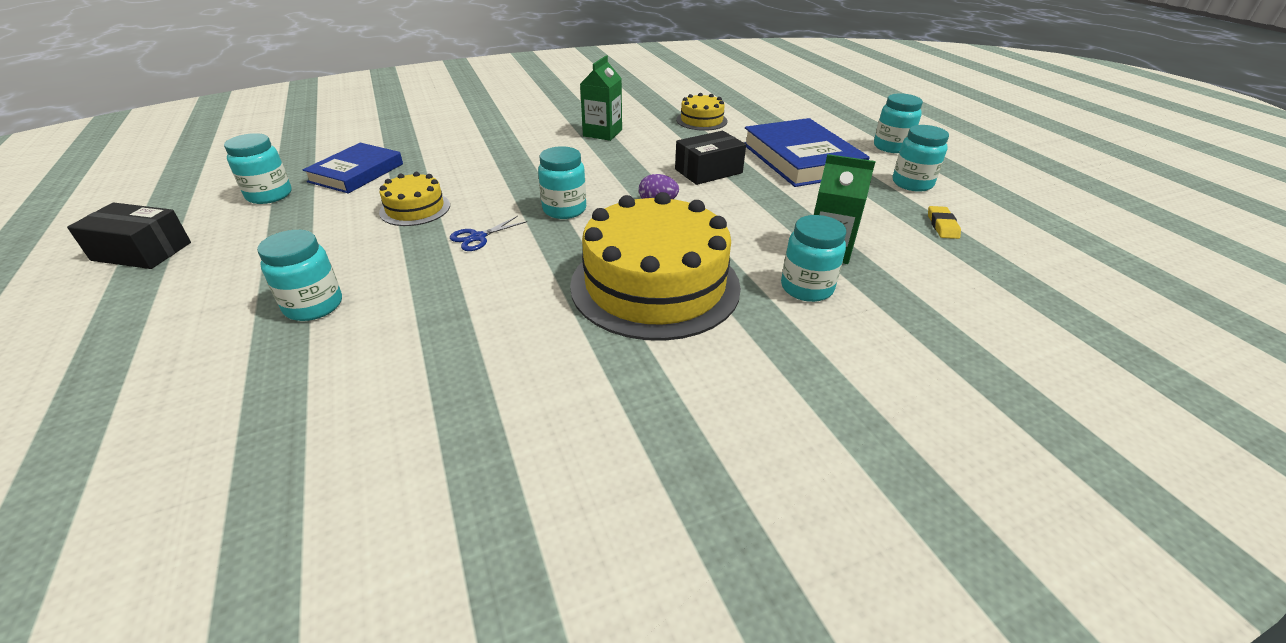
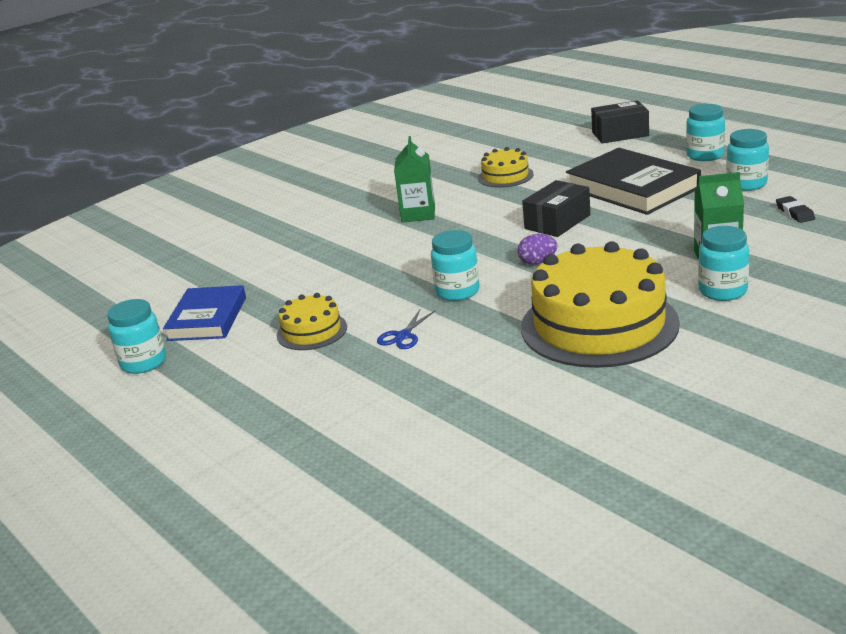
camera: 15 degrees left, 10 degrees down
black box [67,202,191,269] -> black box moved to [591,100,649,144]
turquoise jar [257,230,342,321] -> none
blue book [744,118,869,187] -> black book [566,148,701,215]
yellow eraser [928,206,961,239] -> black eraser [776,196,815,223]

